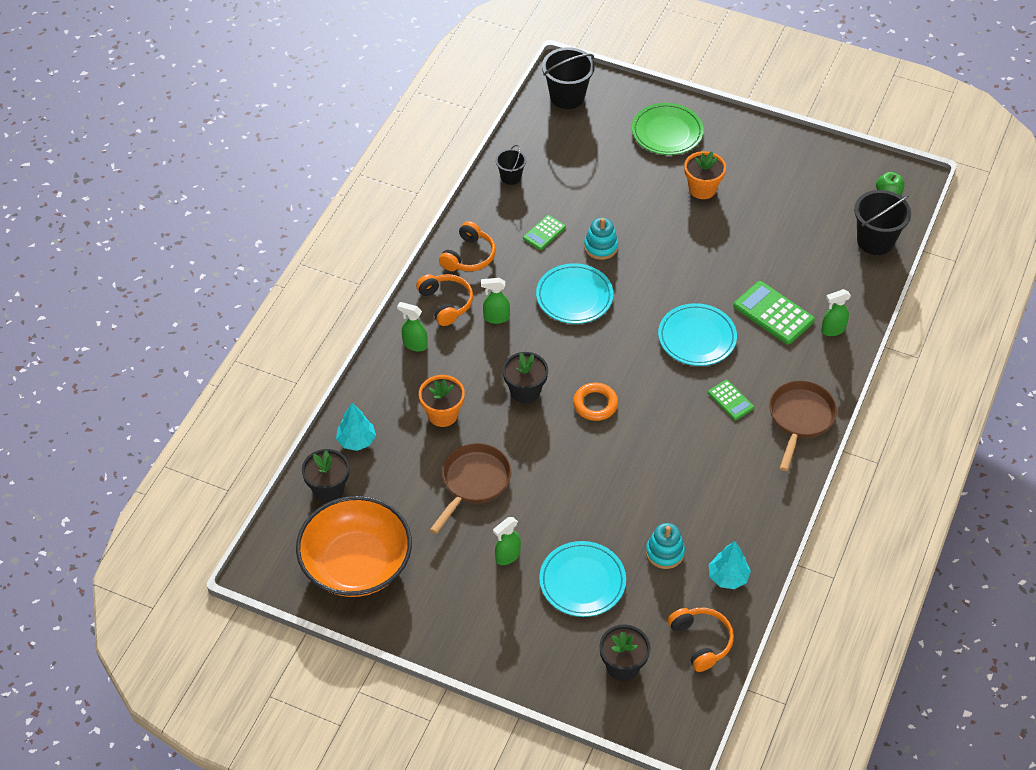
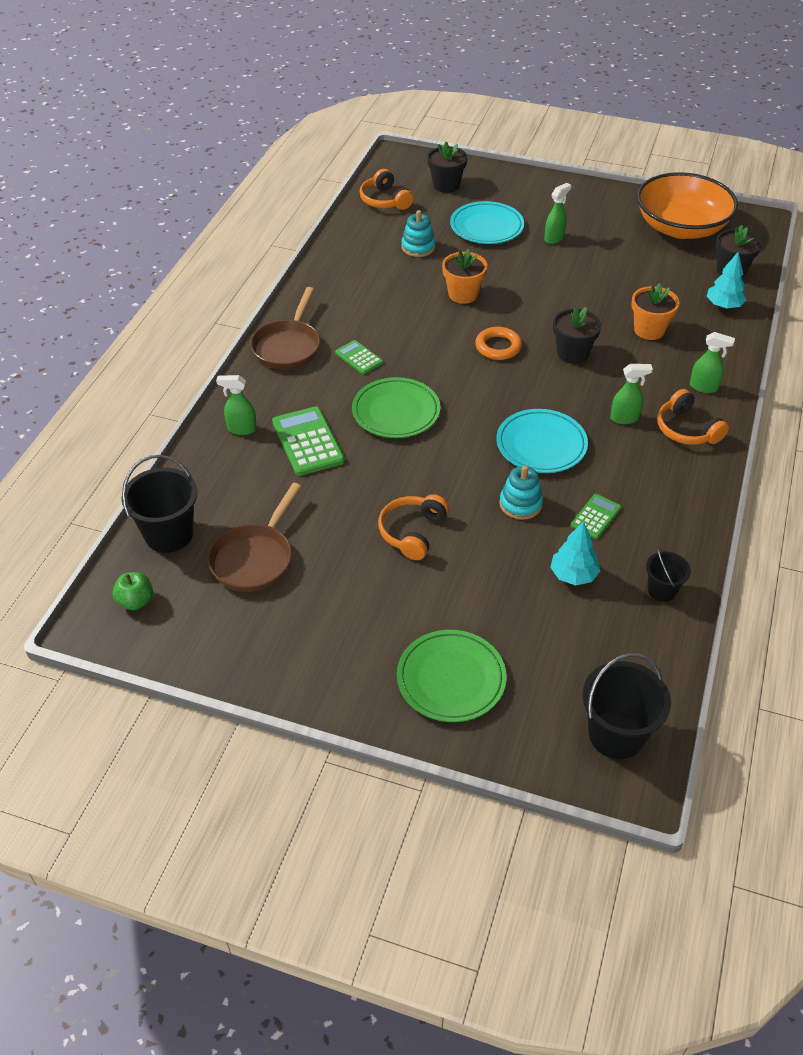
camera: 175 degrees right, 5 degrees down
brown pan [430,443,512,534] -> brown pan moved to [208,483,301,592]
orange headphones [439,221,496,271] -> orange headphones moved to [378,494,449,560]
turquoise plate [658,303,737,366] -> green plate [352,377,441,438]
orange flower pot [684,151,726,199] -> orange flower pot moved to [442,249,487,304]
turquoise tree [709,541,751,589] -> turquoise tree moved to [550,521,600,586]
green calculator [733,281,815,345] -> green calculator turned 150 degrees counterclockwise [272,406,345,476]
green spray bottle [821,289,851,336] -> green spray bottle turned 150 degrees counterclockwise [216,375,257,435]

